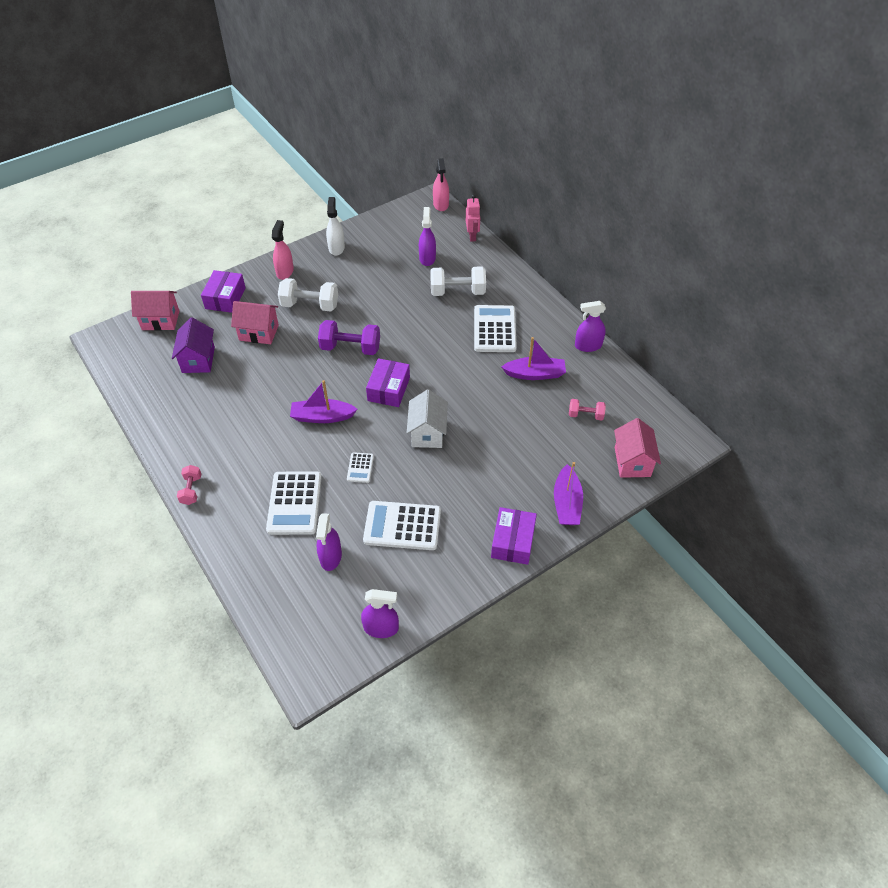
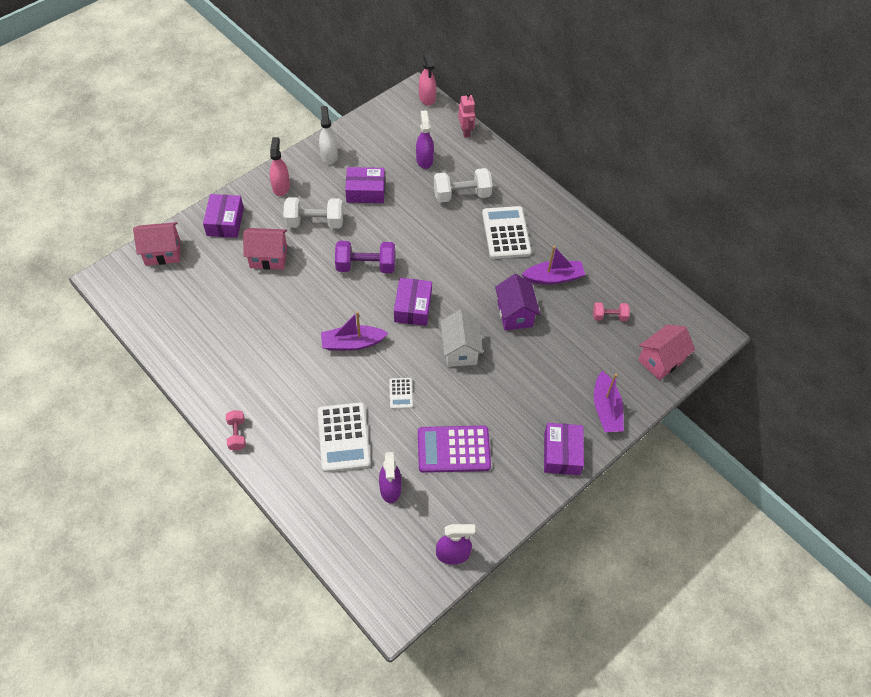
camera: 10 degrees left, 5 degrees up
purple house [172,318,215,373] -> purple house moved to [495,274,540,331]
white calculator [363,501,441,550] -> purple calculator [418,426,491,473]
purple spray bottle [575,301,606,352] -> none
pink house [614,418,661,478] -> pink house turned 60 degrees clockwise [638,324,695,380]
none -> purple box [345,167,385,203]

